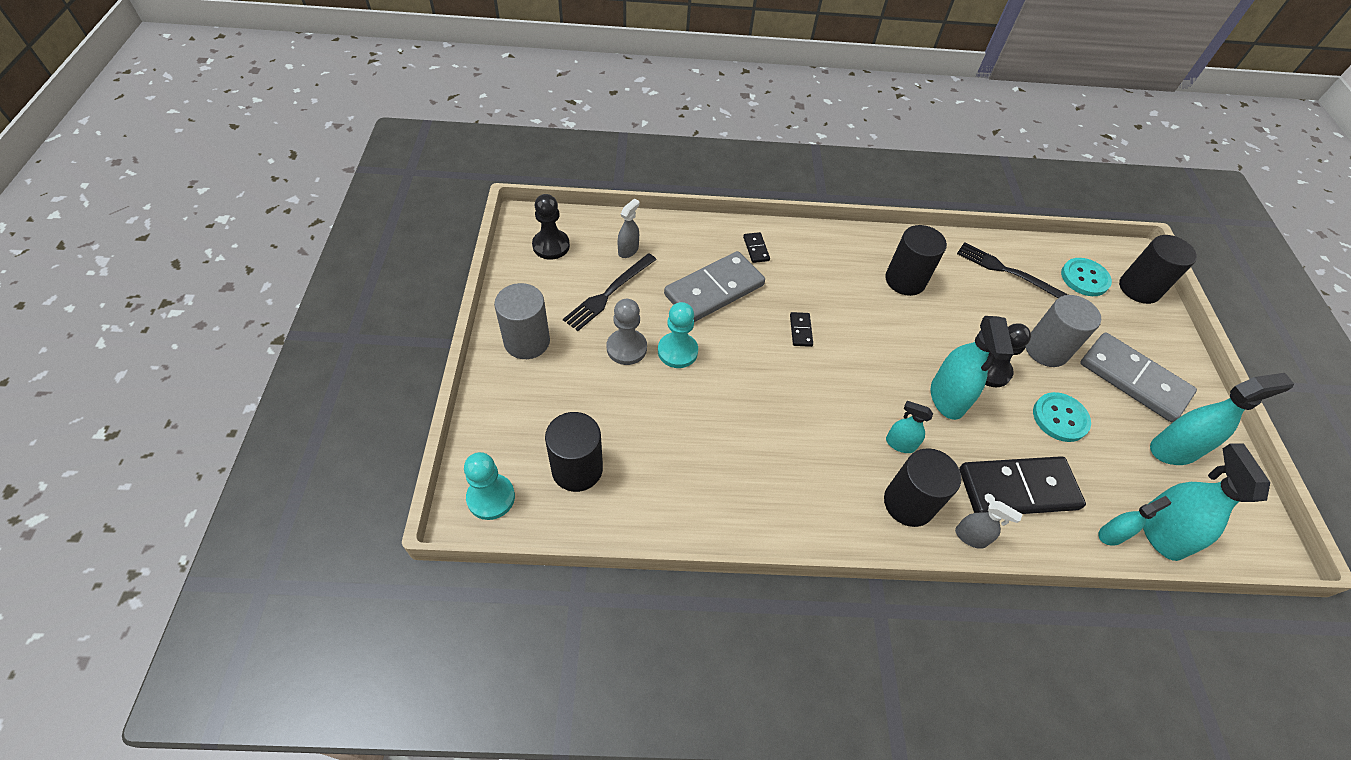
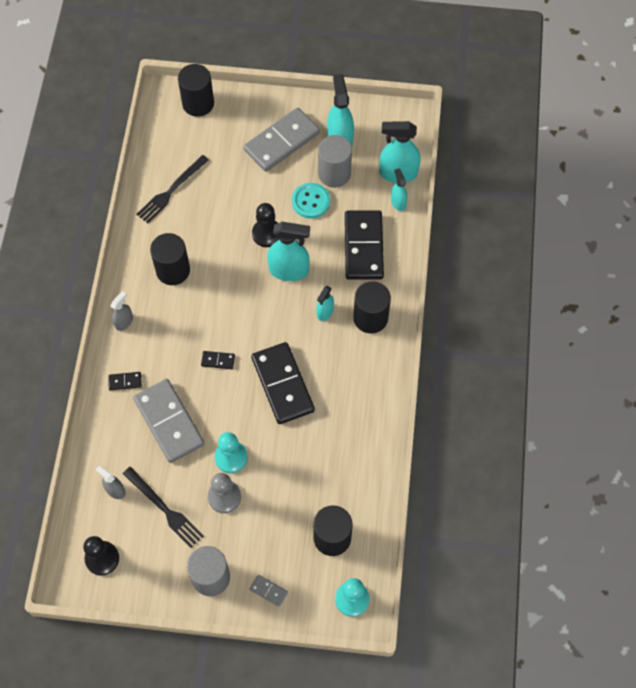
camera: 80 degrees left, 10 degrees up
grey spray bottle [955,501,1022,549] -> grey spray bottle moved to [110,291,133,331]
grey cylinder [1025,295,1101,367] -> grey cylinder moved to [318,135,352,188]
turquoise button [1061,258,1112,296] -> none
none -> grey domino [250,575,288,607]
none -> black domino [251,342,315,424]

